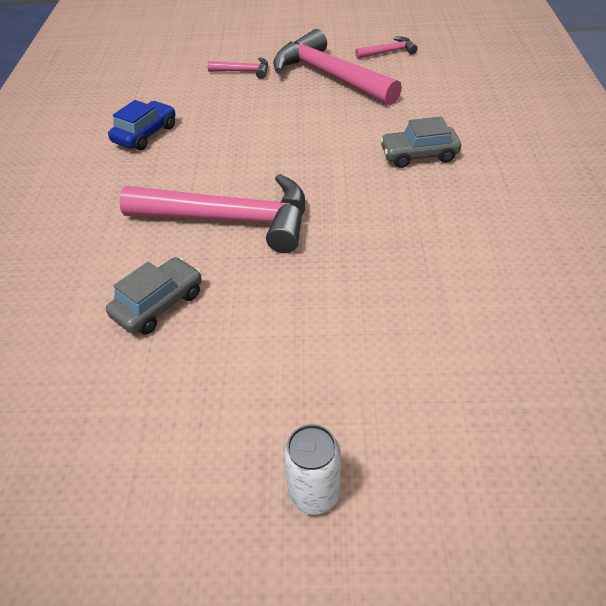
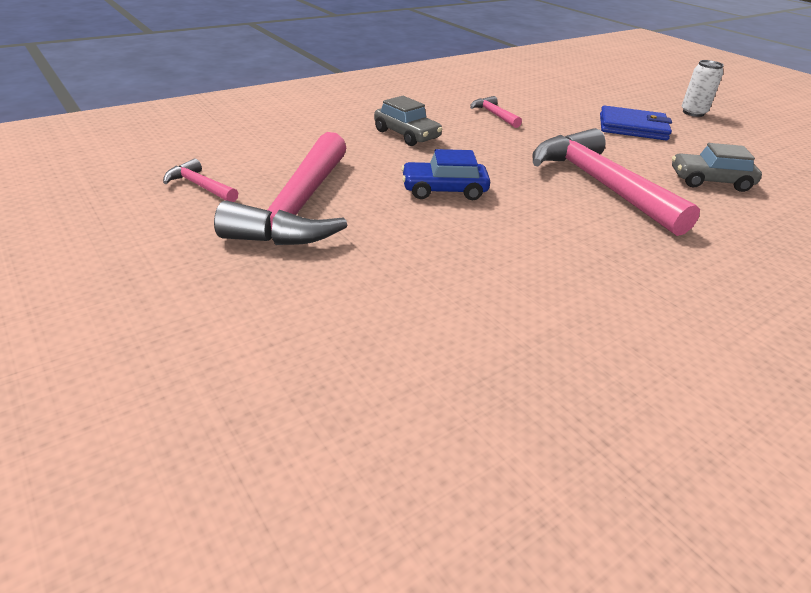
camera: 130 degrees left, 10 degrees down
blue car [108,100,175,150] -> blue car moved to [401,149,490,200]
pink hammer [207,57,268,79] -> pink hammer moved to [470,96,522,128]
none -> blue wallet [600,105,672,141]

